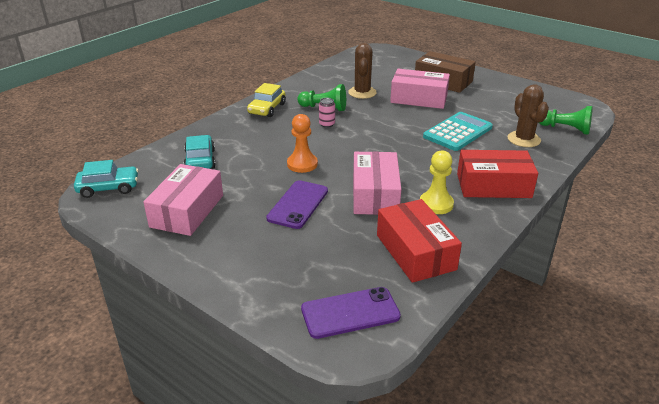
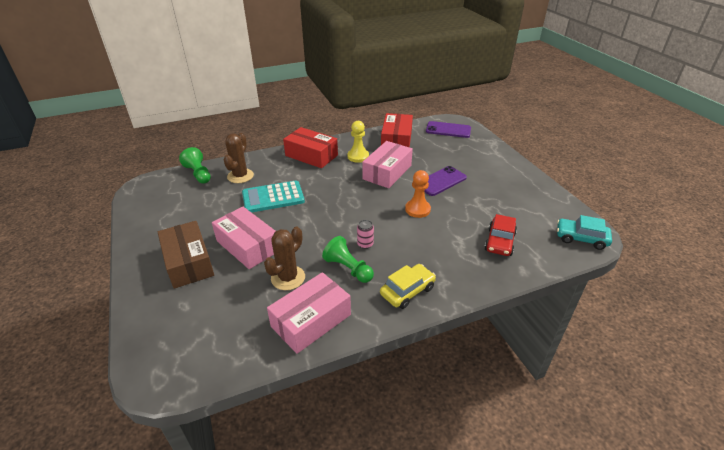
camera: 150 degrees left, 5 degrees up
pink box [143,164,223,236] -> pink box moved to [267,272,351,354]
turquoise car [184,135,216,169] -> red car [484,214,517,256]

